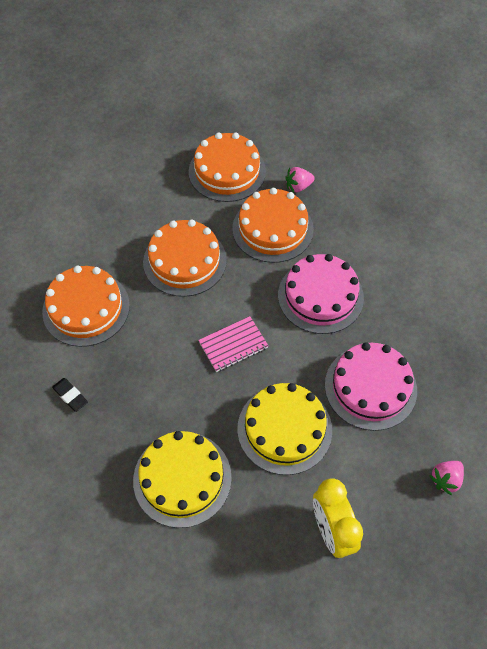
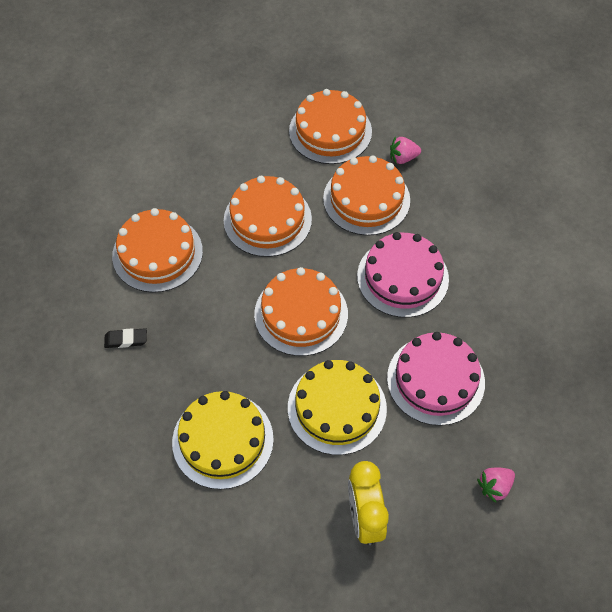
camera: 10 degrees right, 0 degrees up
black eraser [52,378,88,412] -> black eraser turned 60 degrees counterclockwise [104,328,147,348]
pink notebook [198,316,268,372] -> orange cake [254,267,348,356]

